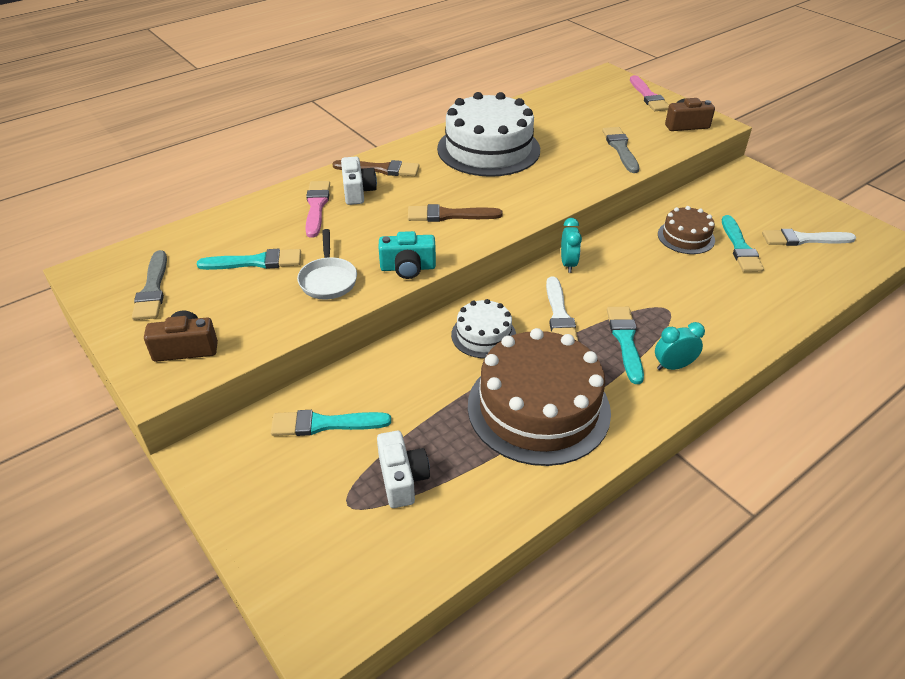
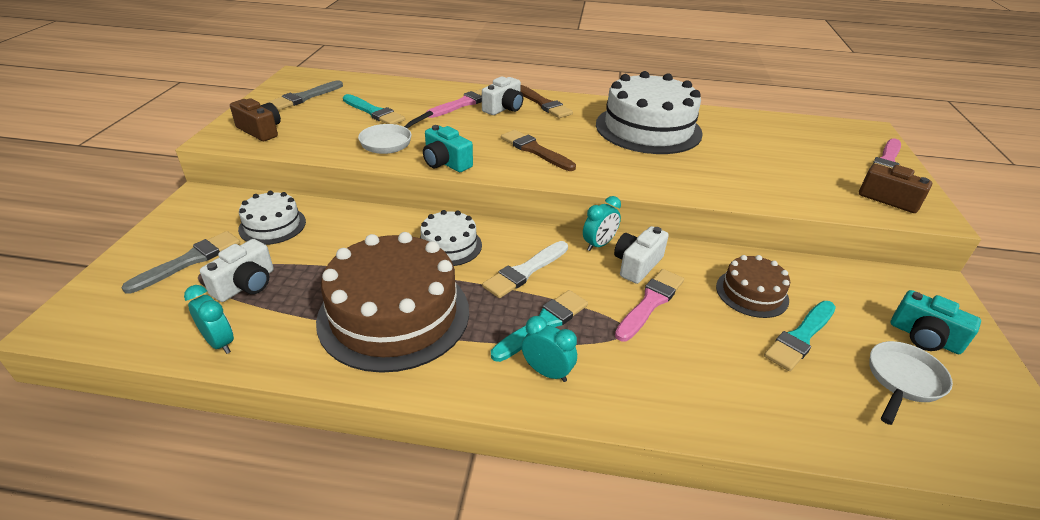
camera: 45 degrees right, 5 degrees down
turquoise brush [271,410,391,436] -> white cake [238,191,306,245]
grey brush [602,127,639,173] -> grey brush moved to [121,231,240,294]
white brush [762,229,856,246] -> white pan [869,341,953,425]
none -> turquoise clock [184,285,234,354]
none -> white camera [614,226,669,284]
none -> pink brush [615,269,684,341]
none -> turquoise camera [891,290,981,354]

